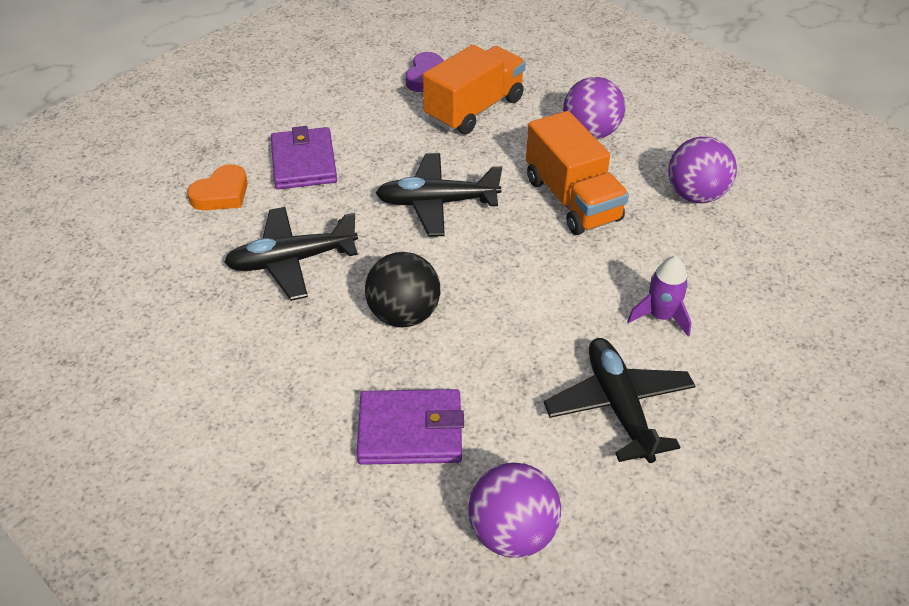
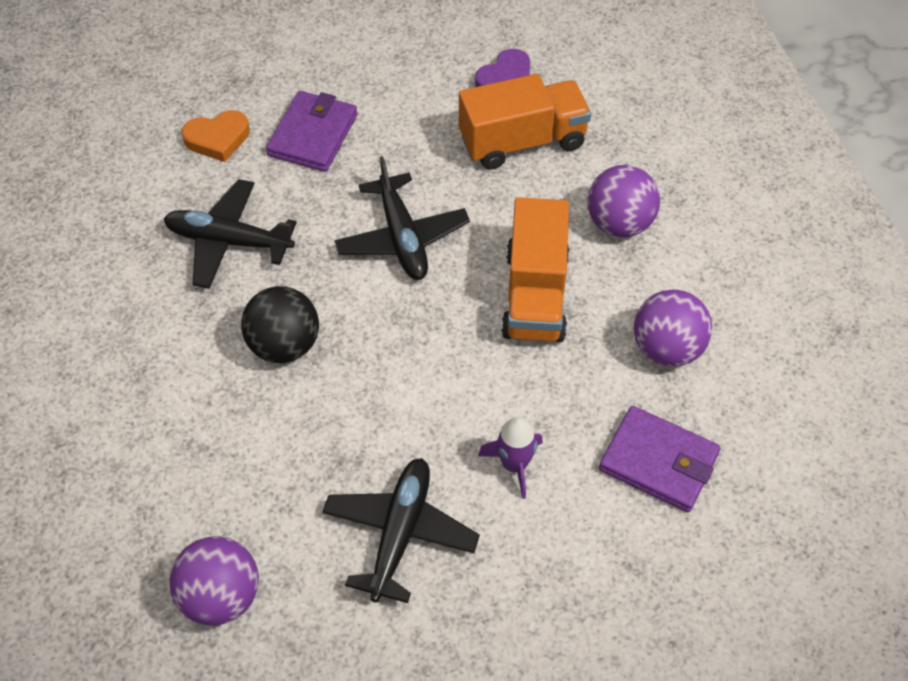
camera: 30 degrees right, 10 degrees up
purple wallet [357,389,464,465] -> purple wallet moved to [599,406,721,512]
black plane [376,153,502,237] -> black plane turned 135 degrees counterclockwise [334,156,470,280]

